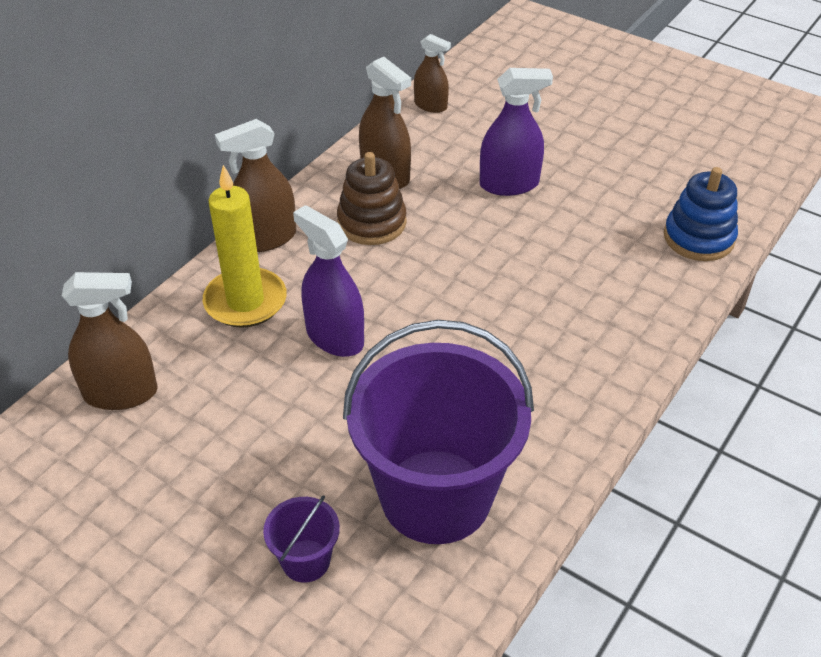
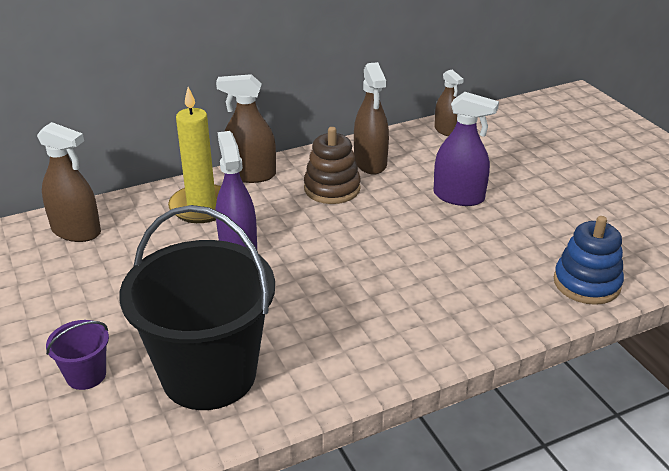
camera: 30 degrees right, 10 degrees down
purple bucket [343,320,534,544] -> black bucket [119,205,275,410]

